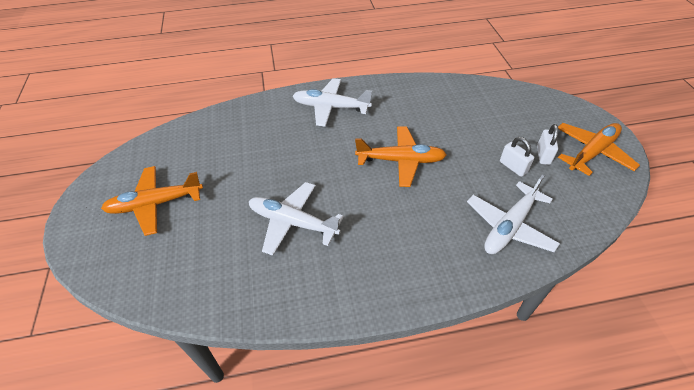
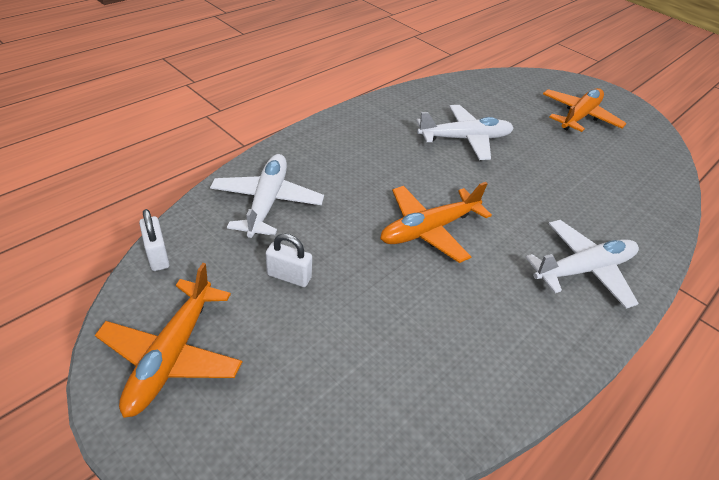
camera: 140 degrees right, 5 degrees down
white padlock [537,124,559,165] -> white padlock moved to [139,209,170,271]

